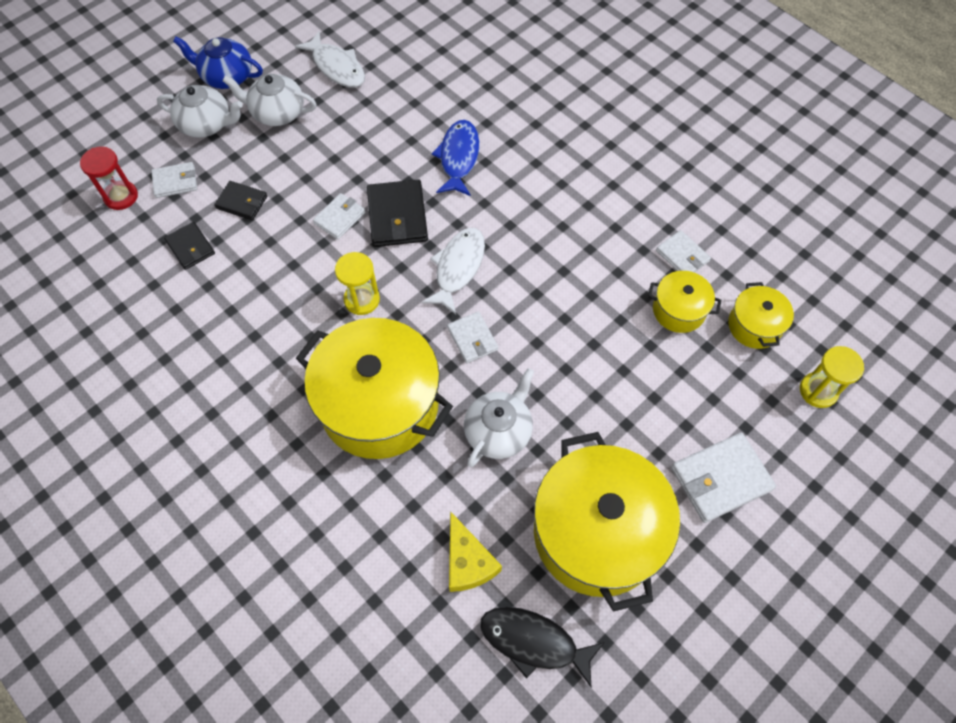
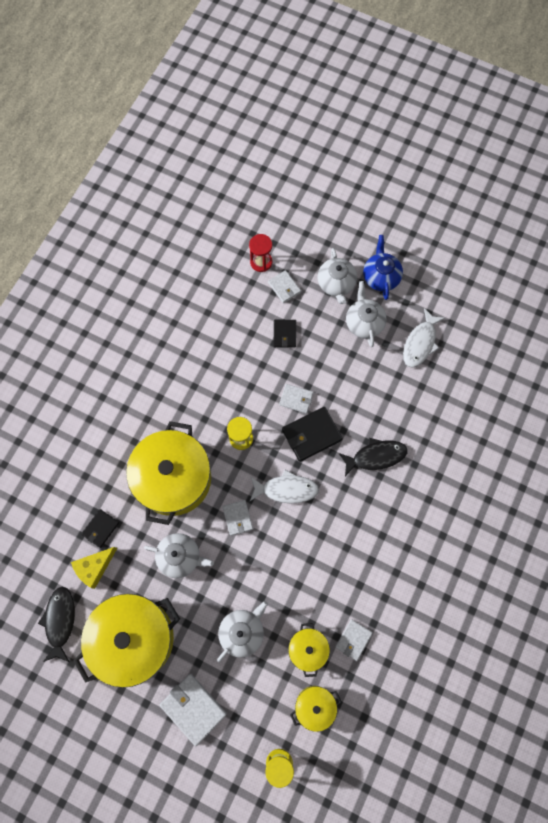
camera: 70 degrees right, 10 degrees up
black wallet [164,222,215,270] -> black wallet moved to [81,509,119,548]
blue fish [432,120,479,196] -> black fish [339,438,408,476]
white wallet [447,311,498,363] -> white wallet turned 60 degrees counterclockwise [222,500,253,536]
none -> white teapot [217,601,268,662]

